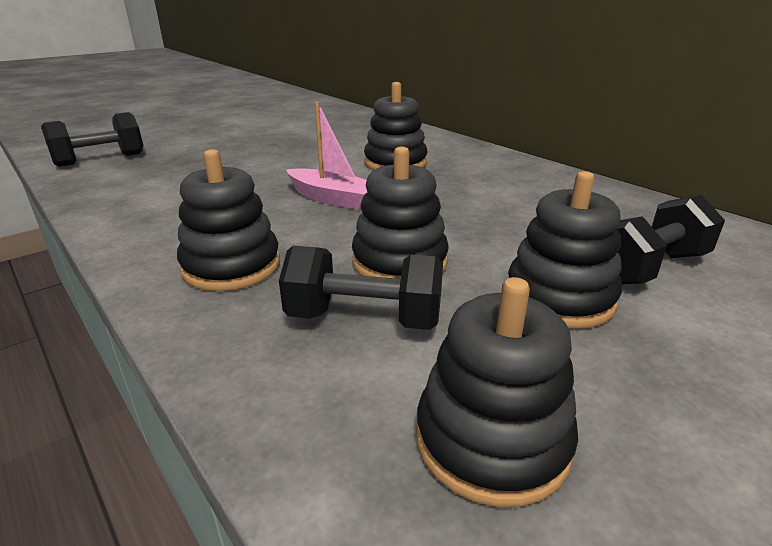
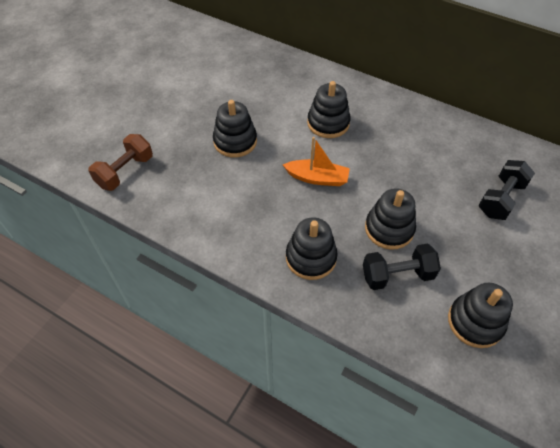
camera: 20 degrees left, 25 degrees up
black dumbbell [41,112,143,167] -> brown dumbbell [88,134,153,191]
pink boat [286,102,368,210] -> orange boat [283,137,350,186]
black stacking toy [508,171,622,329] -> black stacking toy moved to [213,100,257,158]

